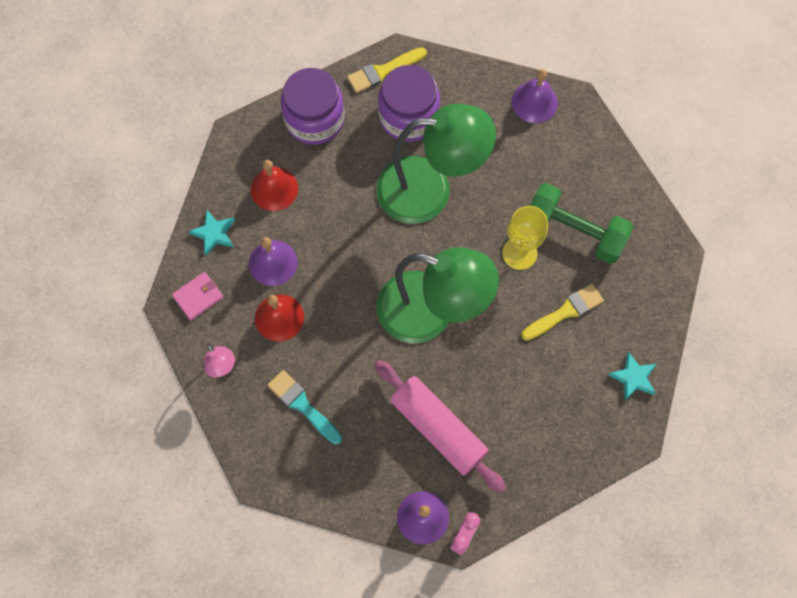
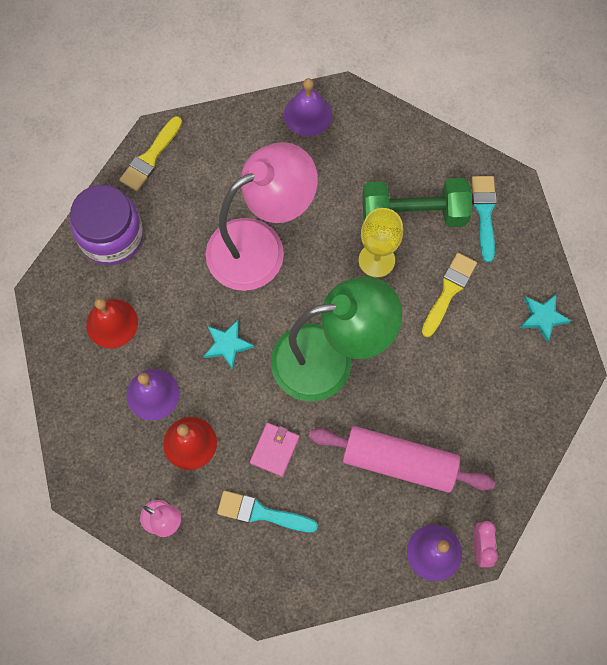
camera: 30 degrees left, 0 degrees up
pink wallet [172,272,224,320] -> pink wallet moved to [250,423,299,477]
turquoise star [188,210,235,255] -> turquoise star moved to [204,320,254,370]
green lamp [376,104,496,224] -> pink lamp [206,142,318,291]
purple jar [378,65,440,142] -> none
none -> turquoise brush [472,176,497,262]

